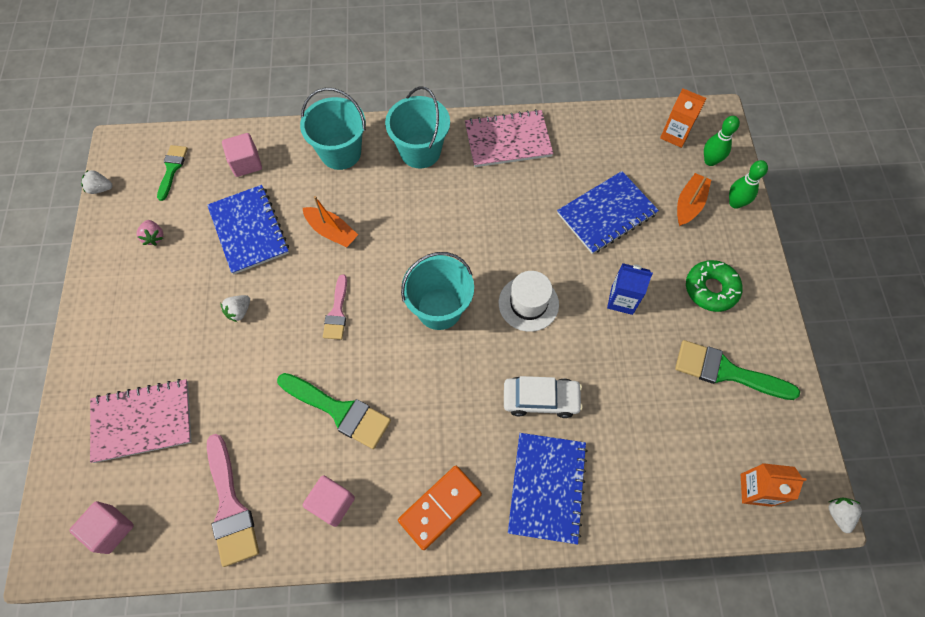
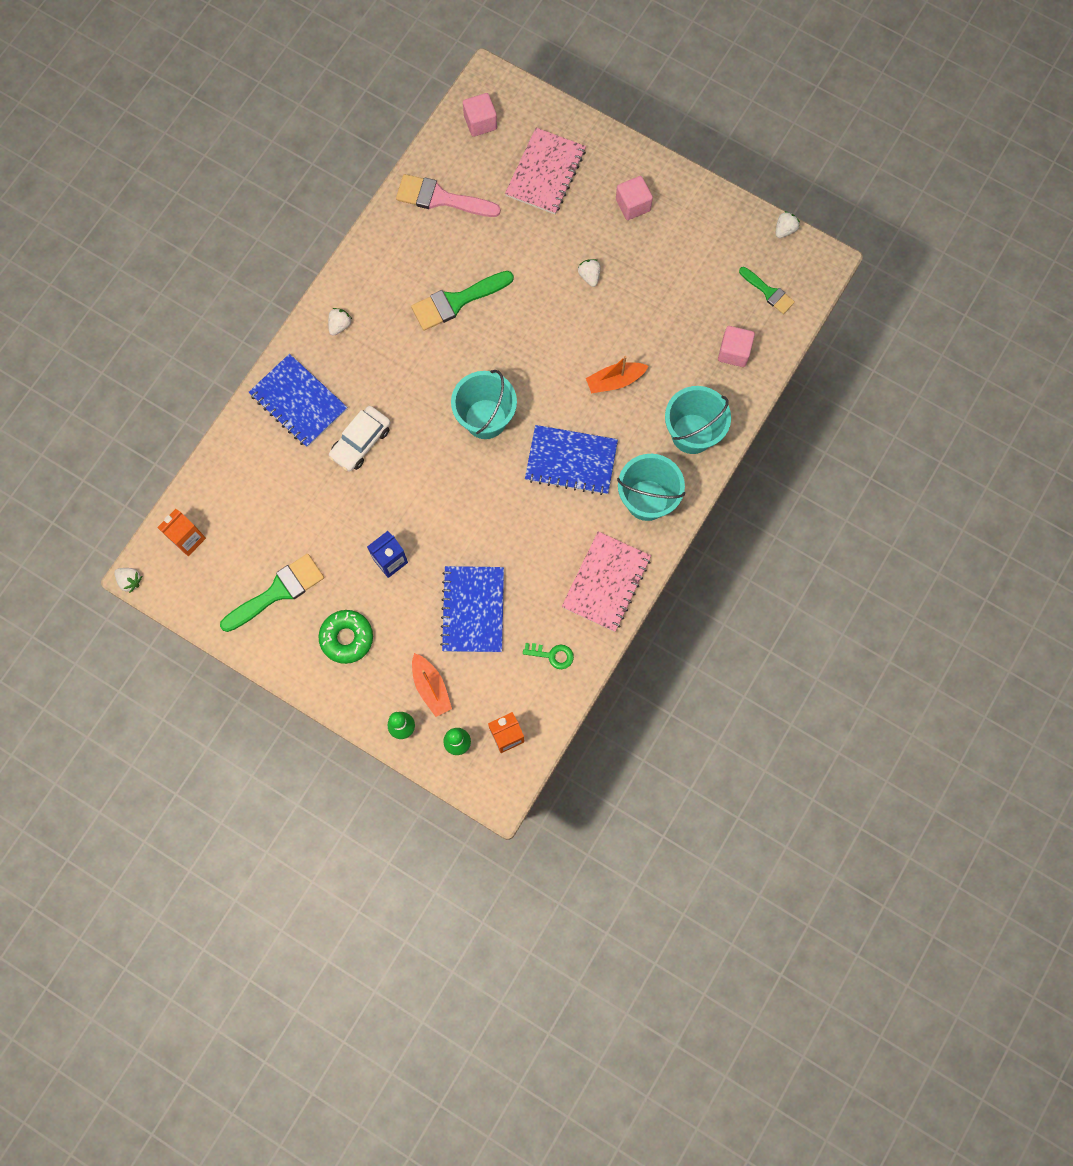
camera: 125 degrees right, 10 degrees up
pink strawberry [137,220,163,246] -> none
blue notebook [207,185,289,275] -> blue notebook moved to [525,425,618,495]
pink cube [303,475,355,527] -> pink cube moved to [616,176,653,220]
pink brush [323,274,347,340] -> none
orange domino [398,466,482,550] -> white strawberry [328,308,352,336]
white hat [499,271,559,332] -> none
none -> green key [523,643,574,669]

